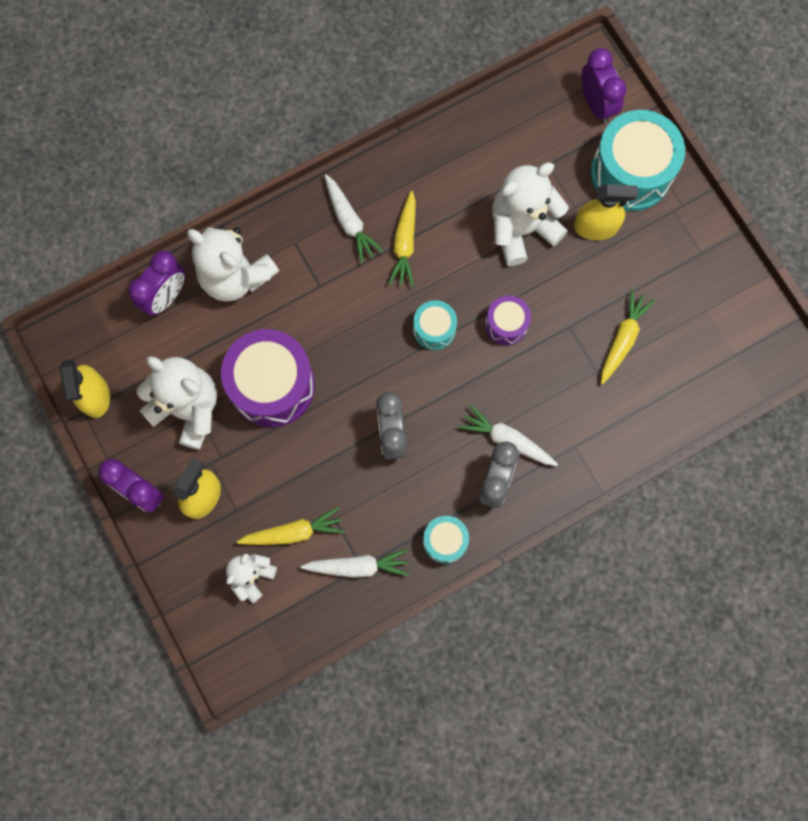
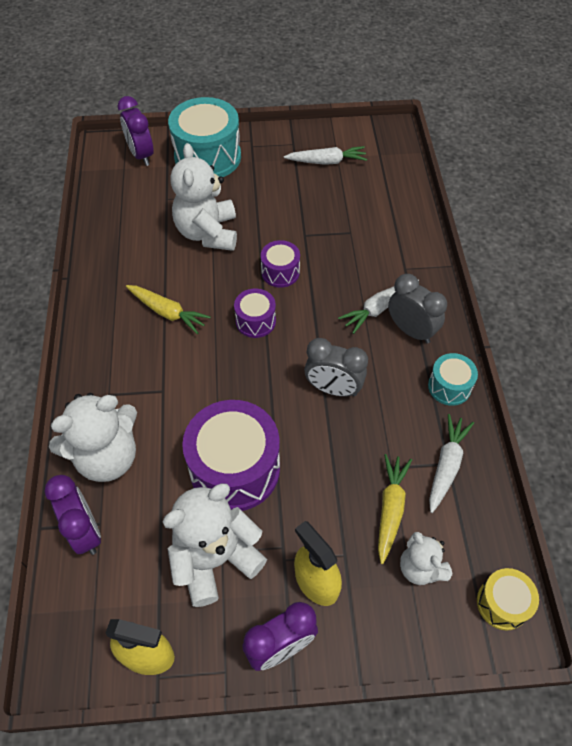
camera: 65 degrees left, 20 degrees down
white carrot [325,174,384,263] -> white carrot moved to [284,146,367,165]
turquoise drum [413,300,457,350] -> purple drum [234,289,276,338]
yellow spray bottle [574,184,638,240] -> none
purple clock [582,48,626,123] -> purple clock turned 120 degrees counterclockwise [118,96,154,166]
yellow carrot [601,290,655,385] -> none
none -> yellow drum [477,568,539,630]

